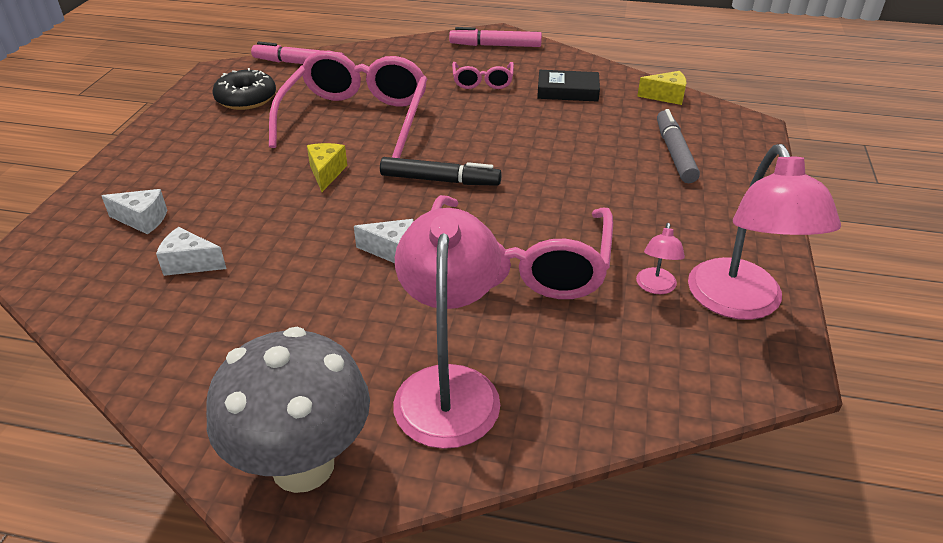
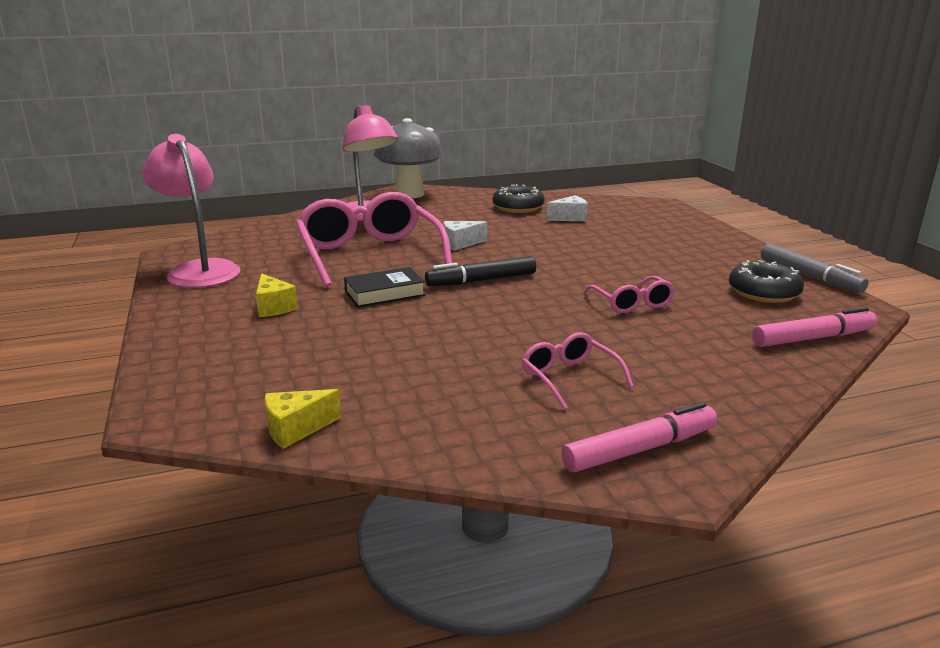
camera: 150 degrees right, 15 degrees down
white cheese [102,189,167,235] -> none
pink glasses [269,51,427,158] -> pink glasses [584,276,675,313], size x0.48
yellow cheese [307,143,347,192] -> yellow cheese moved to [256,273,298,317]
black book [537,70,600,102] -> black book moved to [344,267,425,307]
pink lamp [636,223,685,294] -> none
grey marker [657,109,700,183] -> grey marker moved to [761,244,869,293]
none -> black donut [492,184,545,213]

